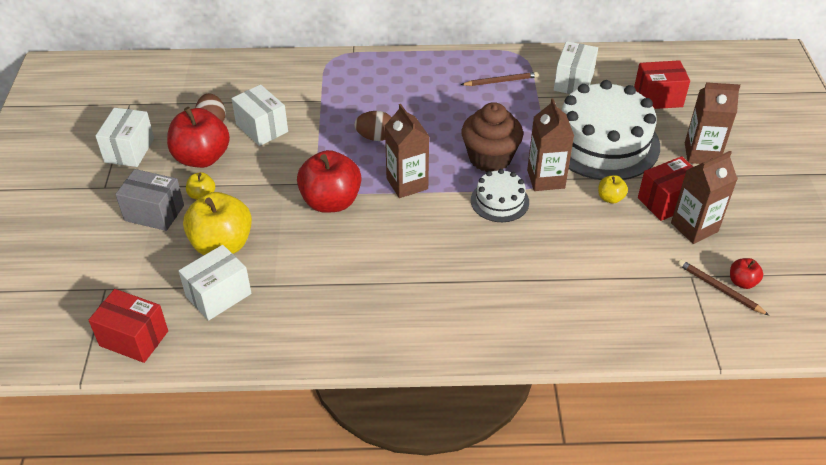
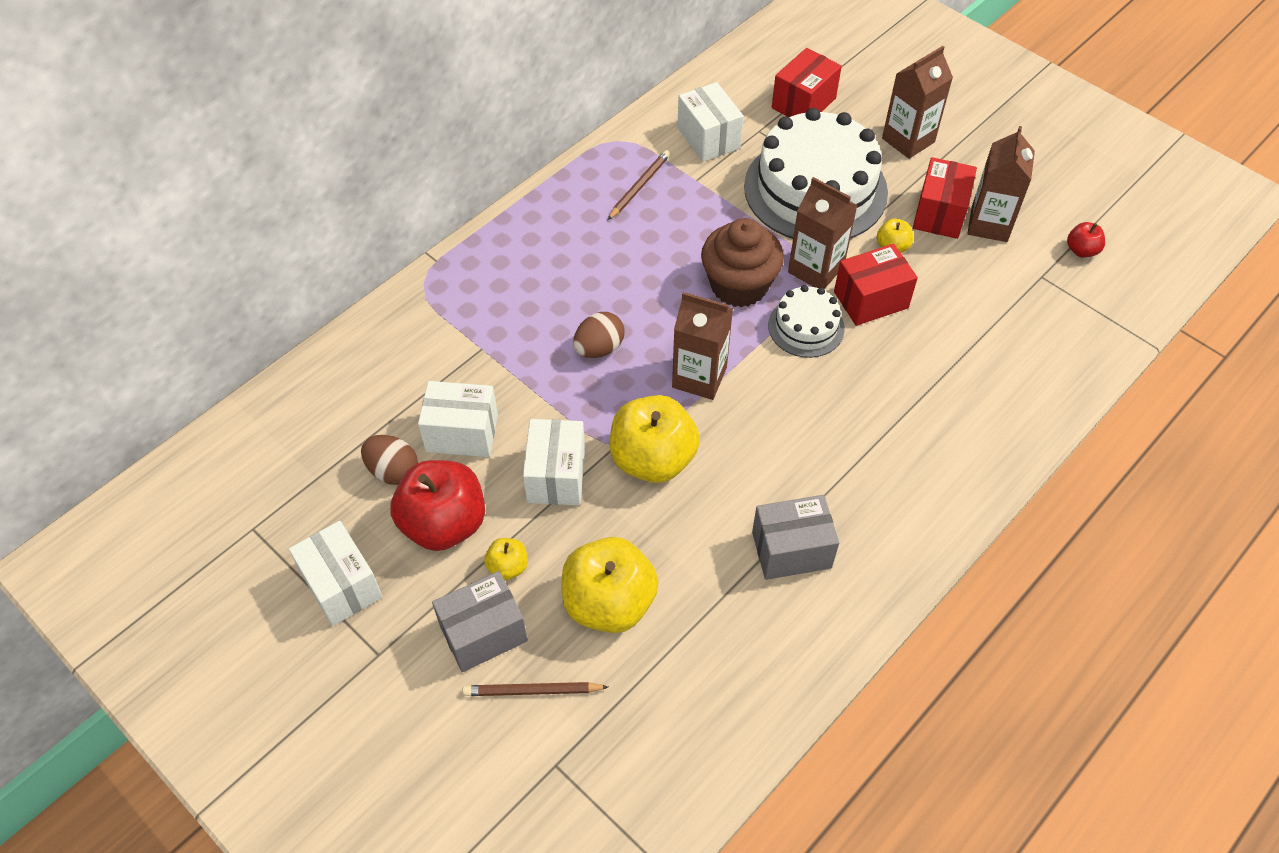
camera: 45 degrees left, 10 degrees up
red box [88,289,168,363] -> red box moved to [834,244,918,326]
white box [179,245,251,321] -> white box moved to [523,419,585,505]
red apple [297,150,361,213] -> yellow apple [610,395,700,483]
brown pencil [678,260,769,316] -> brown pencil moved to [463,682,608,696]
none -> grey box [752,495,839,580]

